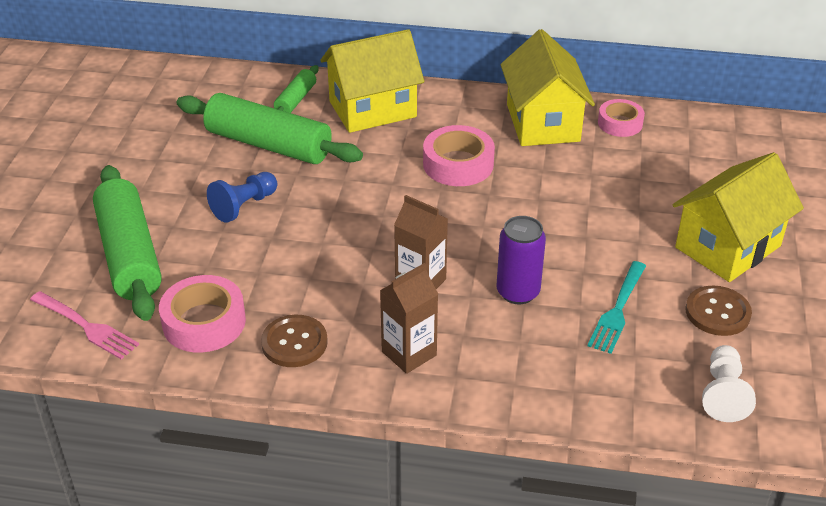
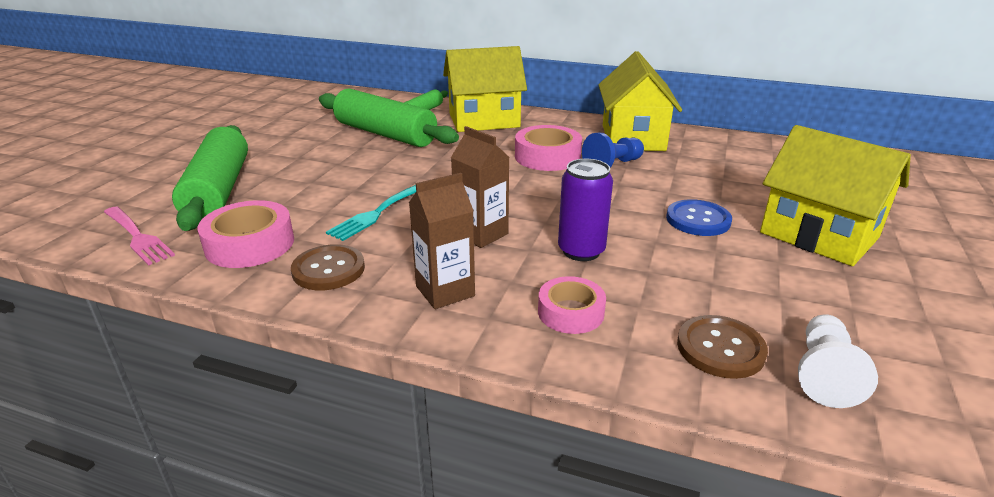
camera: 10 degrees right, 10 degrees down
blue pawn [207,172,277,223] -> blue pawn moved to [582,132,644,168]
turquoise fork [588,261,646,354] -> turquoise fork moved to [326,185,416,241]
pink tape [598,99,645,137] -> pink tape moved to [538,276,606,334]
yellow house [672,152,804,282] -> yellow house turned 75 degrees clockwise [760,125,911,266]
brown button [685,286,752,336] -> brown button moved to [677,315,768,379]
none -> blue button [666,199,732,236]

